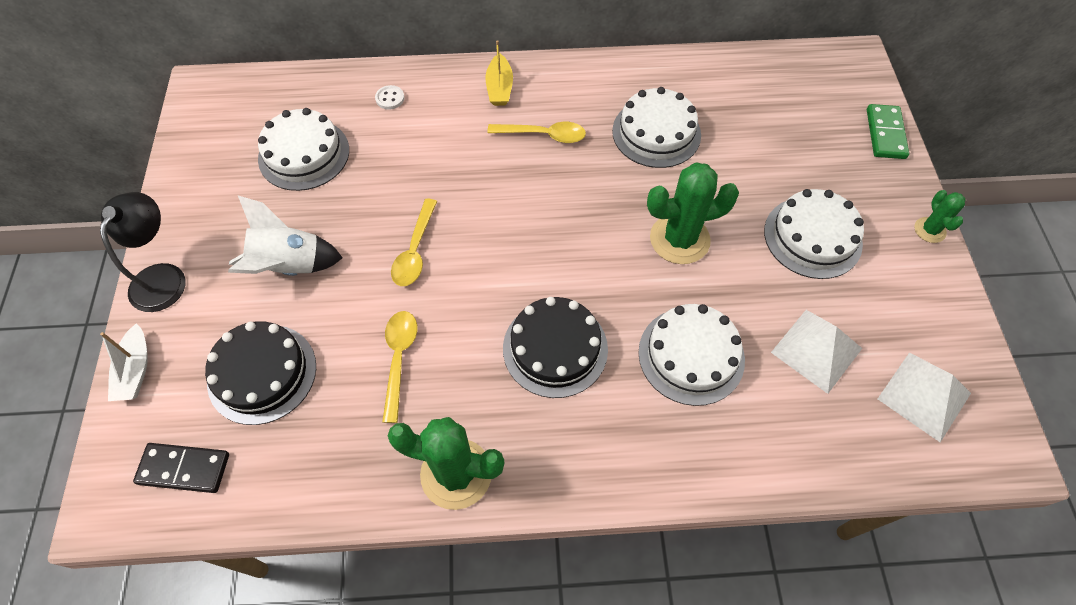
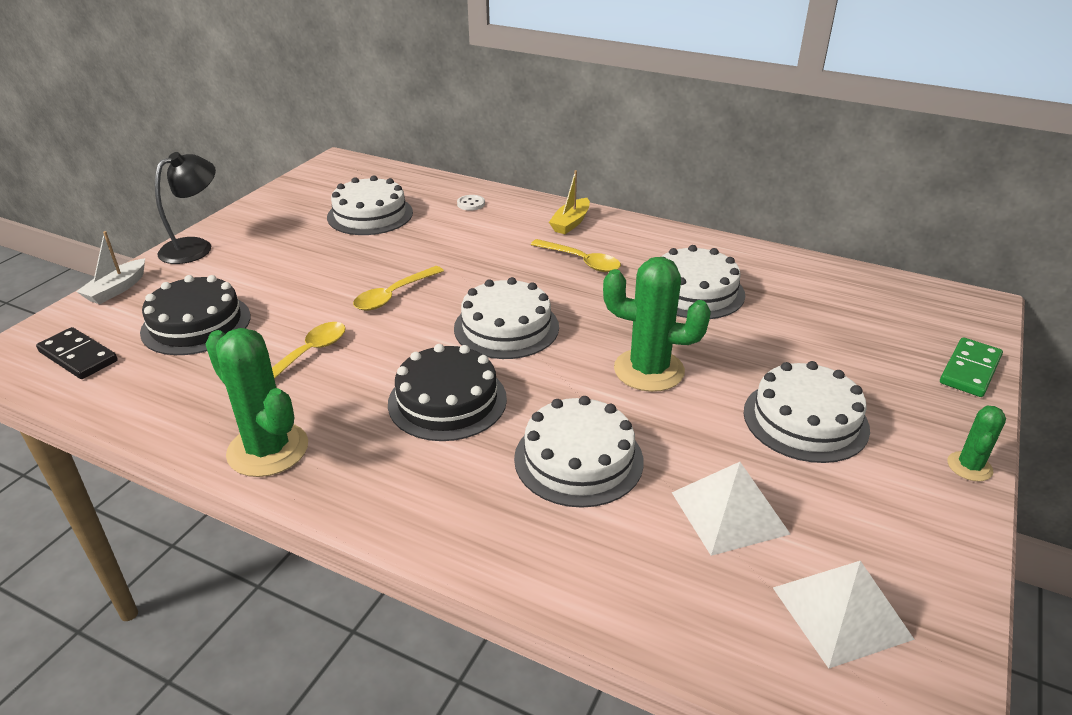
camera: 30 degrees right, 25 degrees down
white rocket [228,196,343,276] -> none
none -> white cake [454,277,559,359]

